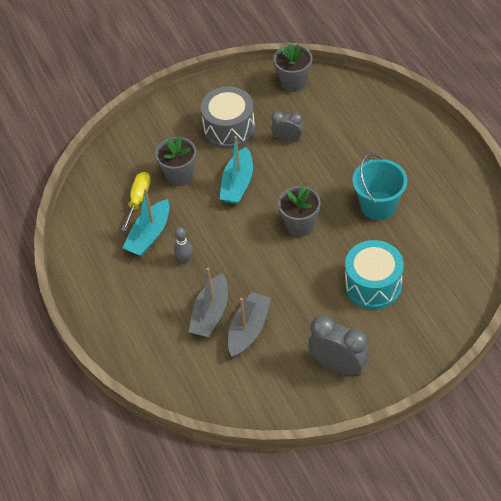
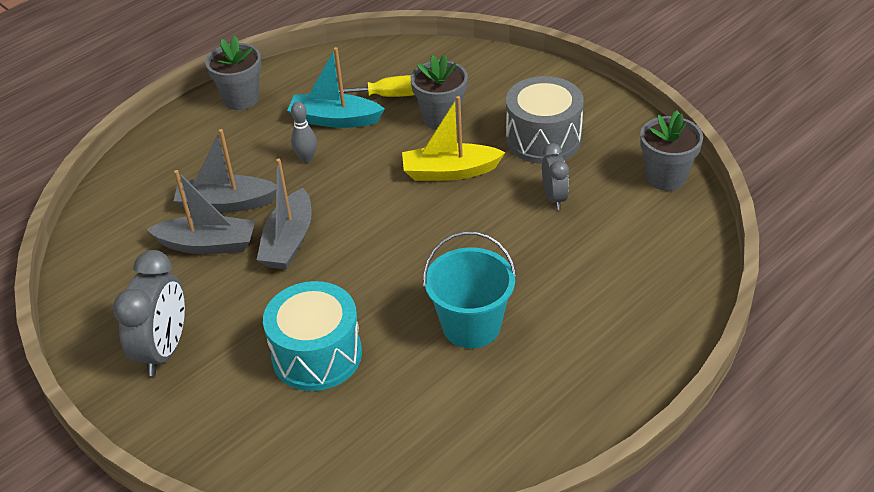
camera: 70 degrees right, 10 degrees down
turquoise boat [220,136,253,204] -> yellow boat [402,96,505,181]
grey flower pot [278,184,321,237] -> grey flower pot moved to [205,36,262,110]
none -> grey boat [257,158,312,270]

